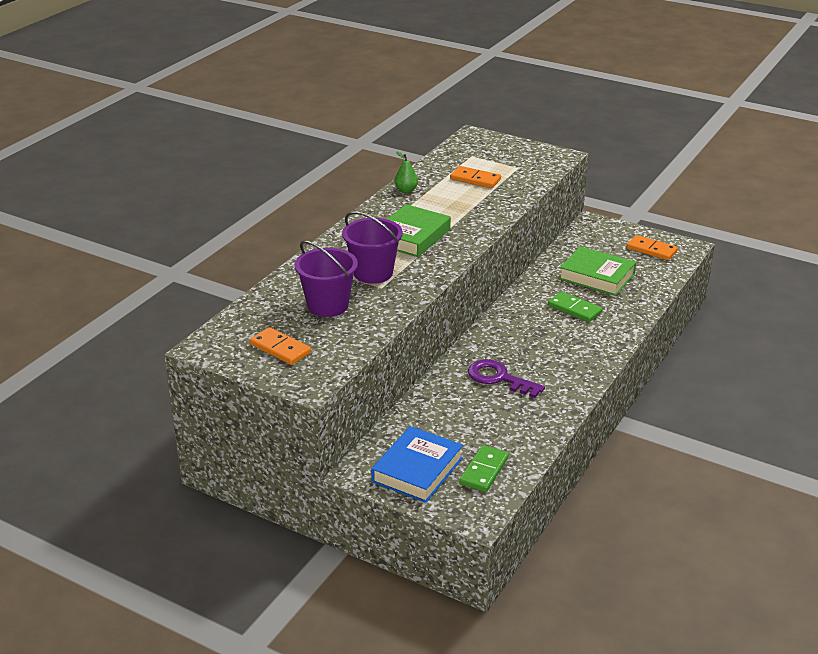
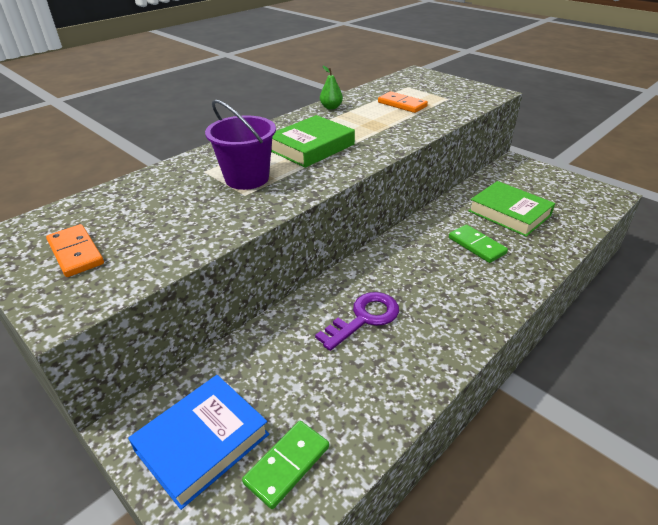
camera: 15 degrees right, 5 degrees up
purple bucket [295,240,358,317] -> none
purple key [468,359,545,398] -> purple key turned 90 degrees clockwise [315,292,399,351]
orange domino [627,235,678,260] -> none

